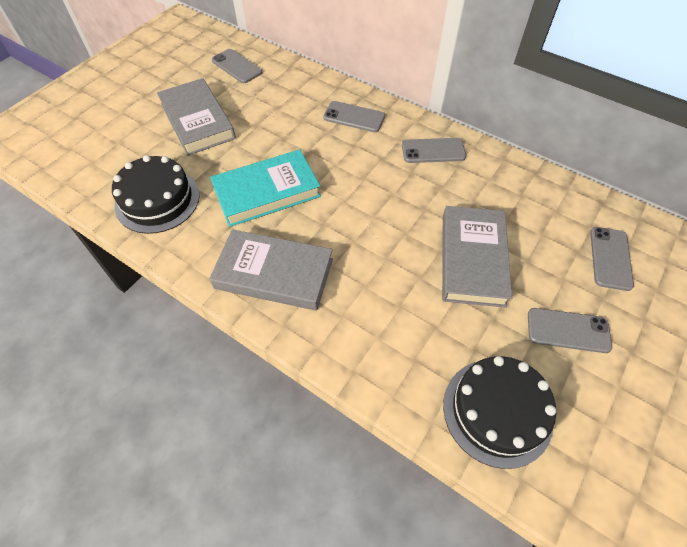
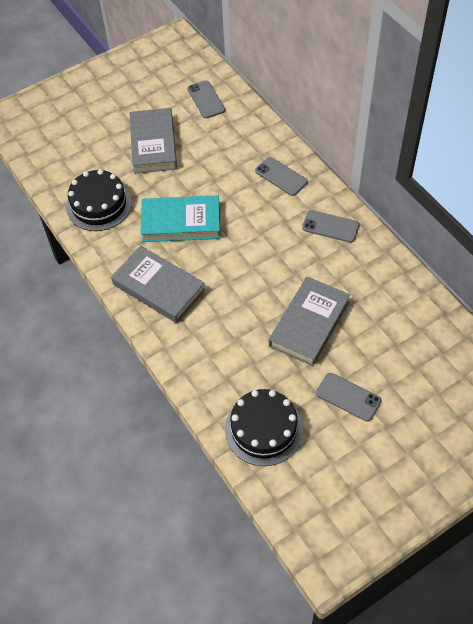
camera: 25 degrees right, 0 degrees up
grey phone [590,227,634,291] -> none

